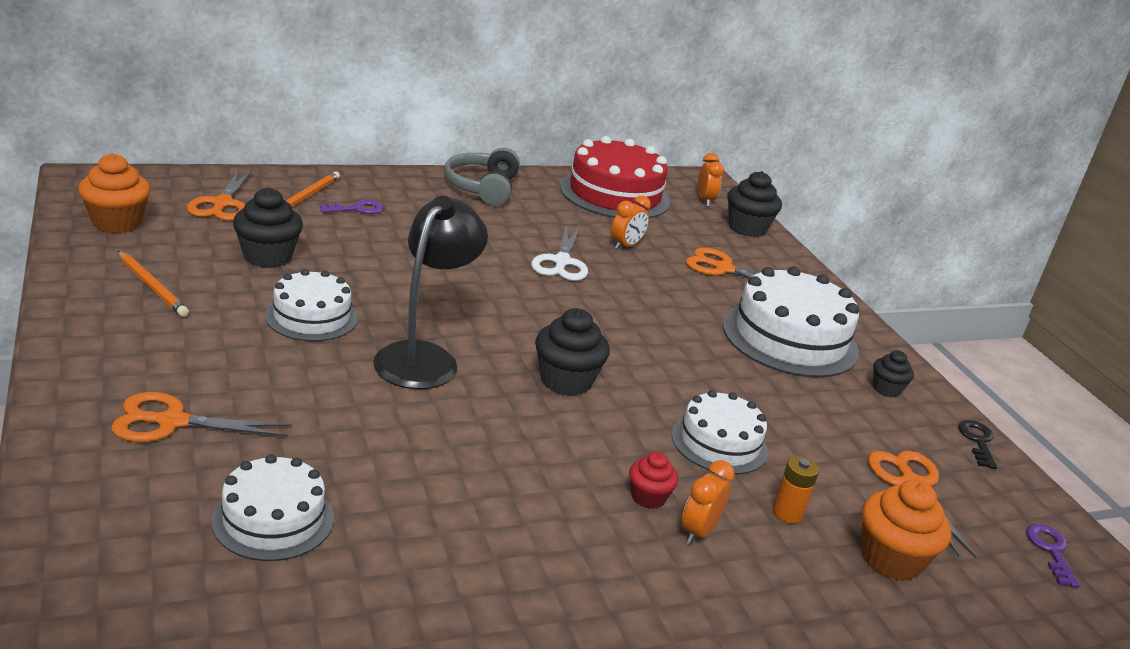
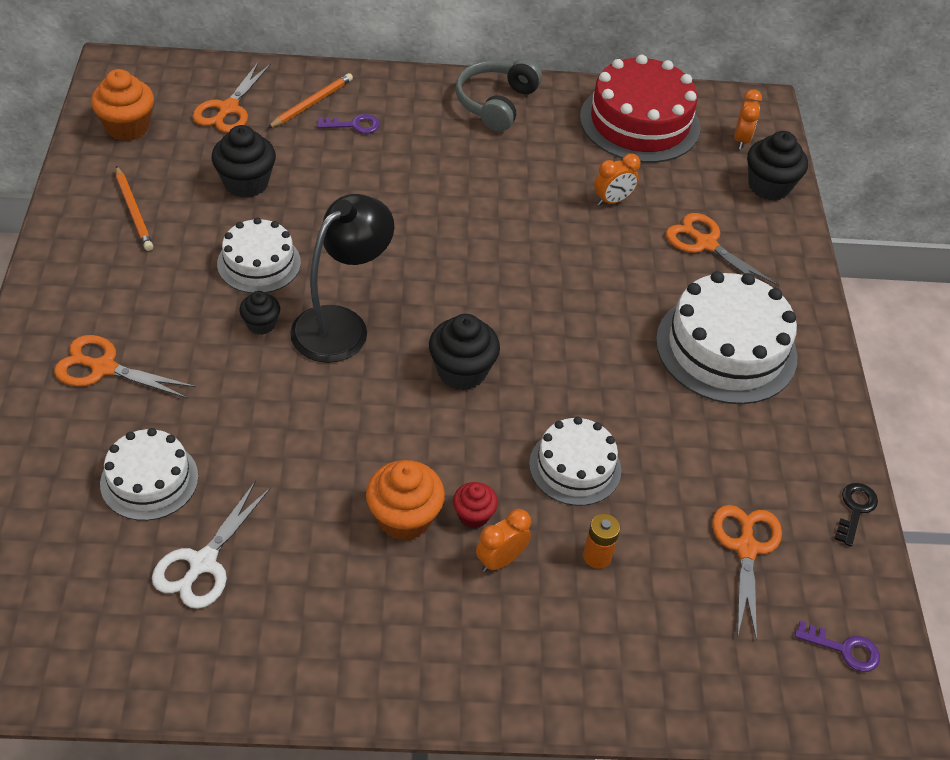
camera: 20 degrees right, 20 degrees up
white scissors [531,226,588,281] -> white scissors moved to [152,481,271,609]
orange cupcake [862,479,951,581] -> orange cupcake moved to [366,460,445,541]
black cupcake [873,350,914,397] -> black cupcake moved to [239,291,280,335]
purple key [1026,524,1080,588] -> purple key turned 90 degrees clockwise [795,621,880,672]

